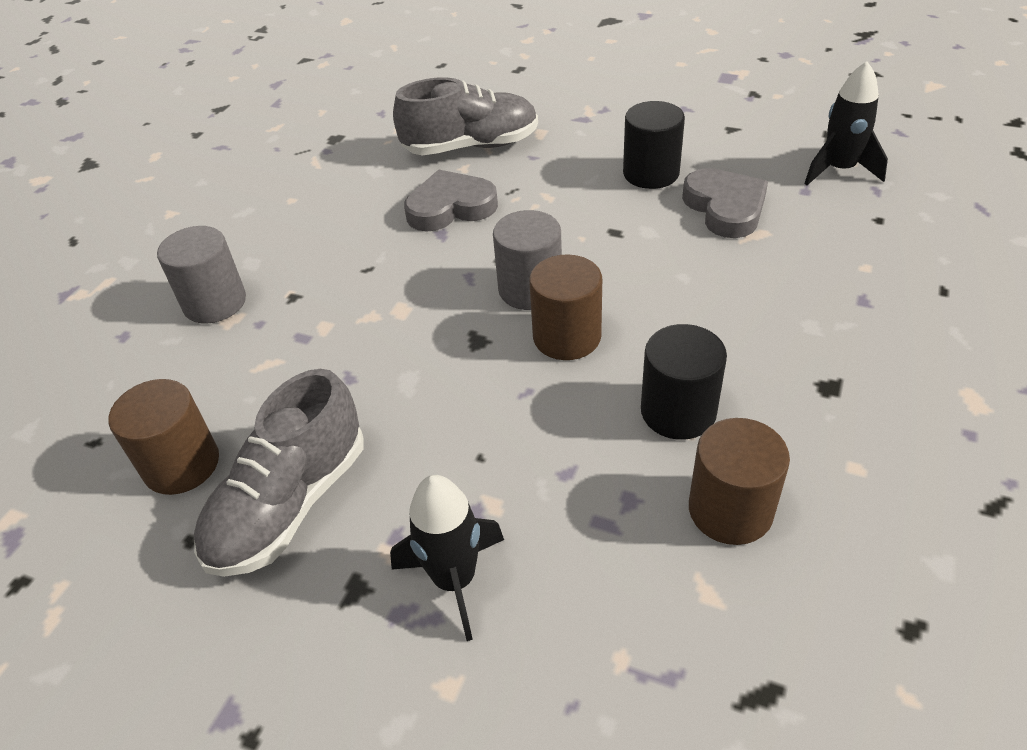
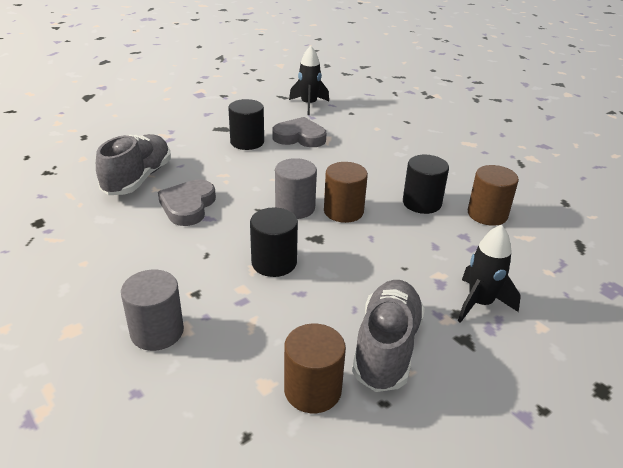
camera: 65 degrees left, 10 degrees down
grey shoe [194,369,364,577] -> grey shoe turned 135 degrees counterclockwise [352,280,425,392]
none -> black cylinder [250,207,298,277]

